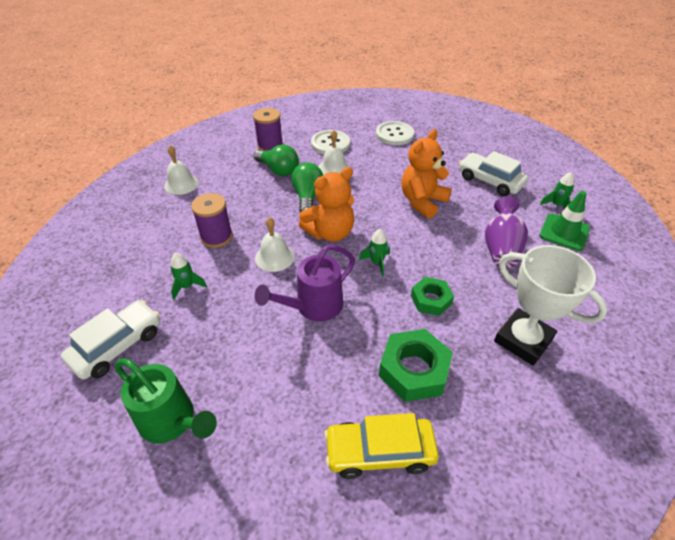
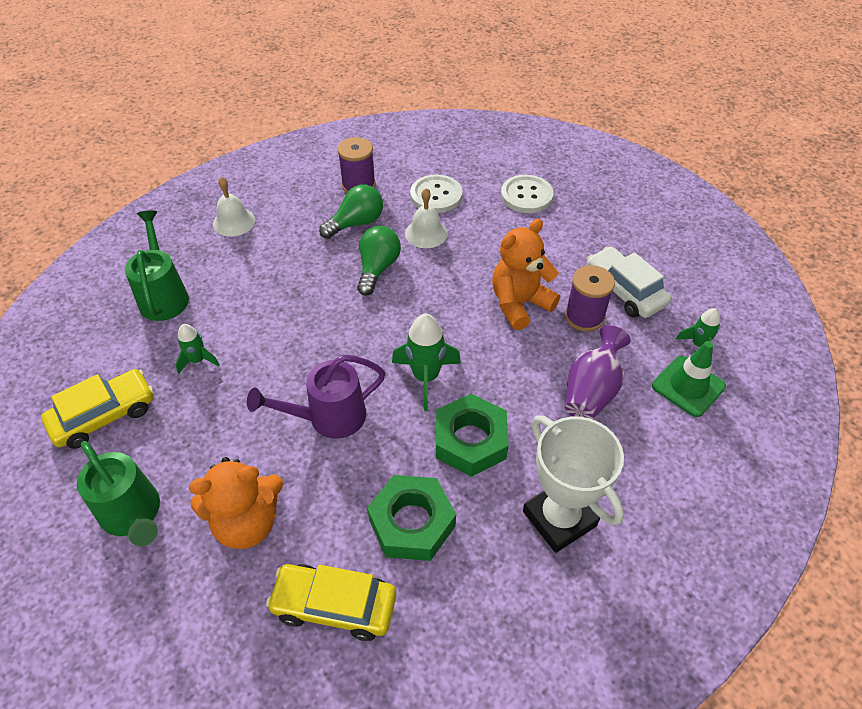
camera: 15 degrees right, 5 degrees up
white car [61,300,160,379] -> yellow car [41,369,154,449]
purple spool [191,193,233,248] -> purple spool moved to [565,265,615,332]
green light bulb [254,145,299,176] -> green light bulb turned 90 degrees counterclockwise [319,184,383,239]
white bell [255,217,295,272] -> none
orange teddy bear [299,167,354,242] -> orange teddy bear moved to [189,457,284,549]
green rocket [359,229,390,277] -> green rocket [392,314,461,411], size x1.68
green nut [411,277,454,316] -> green nut [436,394,509,477], size x1.56
none -> green watering can [125,210,189,321]

